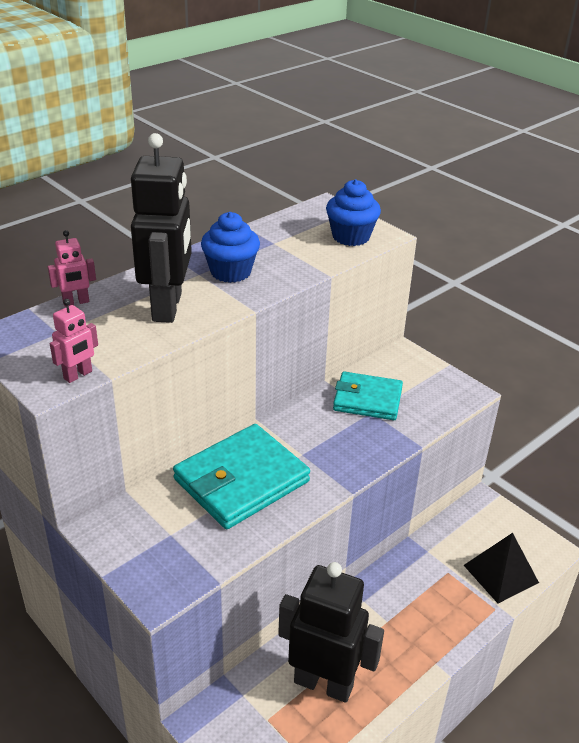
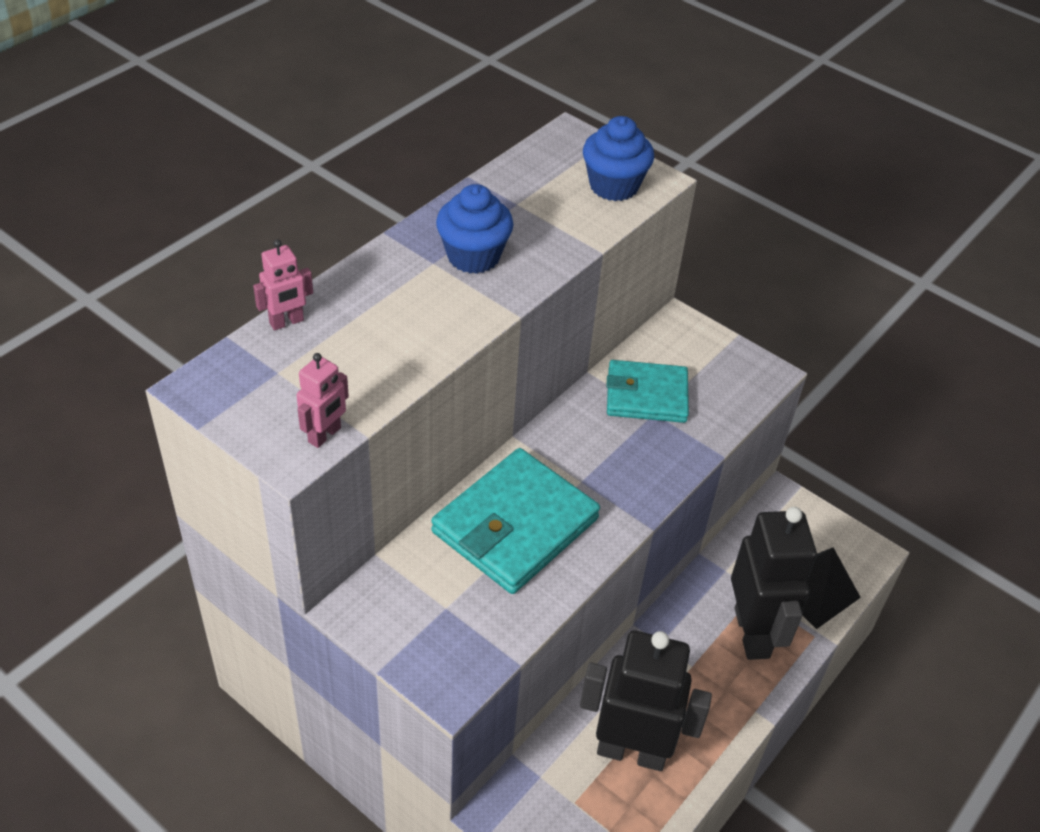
camera: 10 degrees left, 10 degrees up
black robot [131,133,192,323] -> black robot moved to [731,507,817,660]

